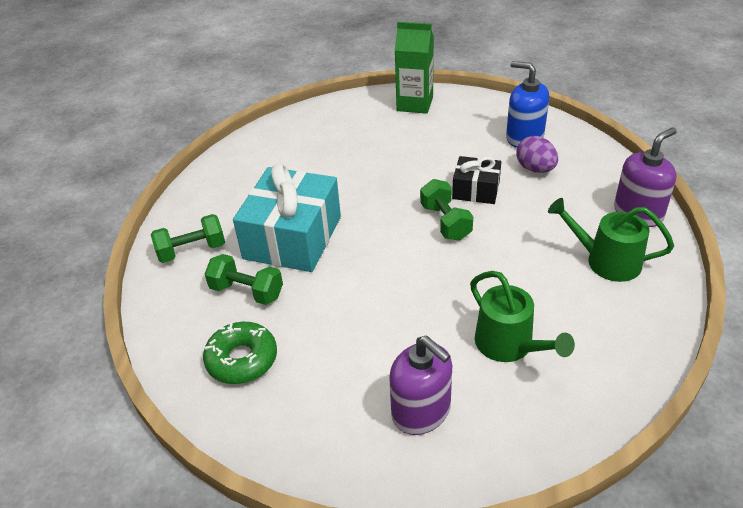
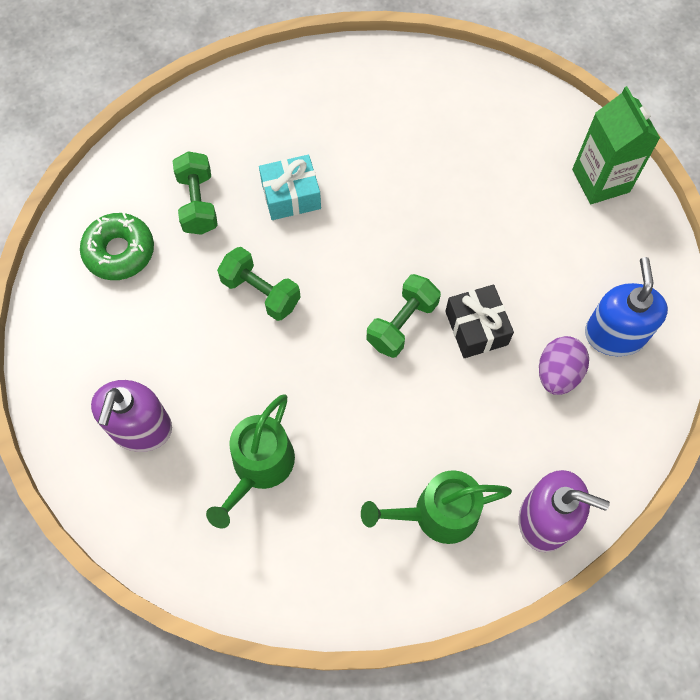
camera: 55 degrees right, 25 degrees up
green dumbbell [151,214,225,263] -> green dumbbell moved to [217,247,300,321]
turquoise gift [233,163,341,272] -> turquoise gift [259,155,321,220], size x0.53
green watering can [548,198,674,282] -> green watering can turned 90 degrees counterclockwise [361,470,512,544]

